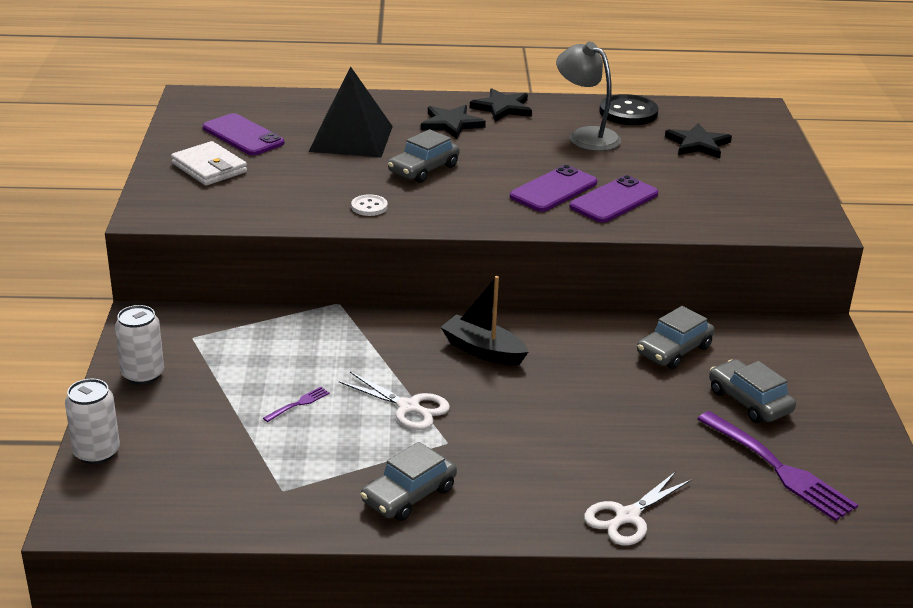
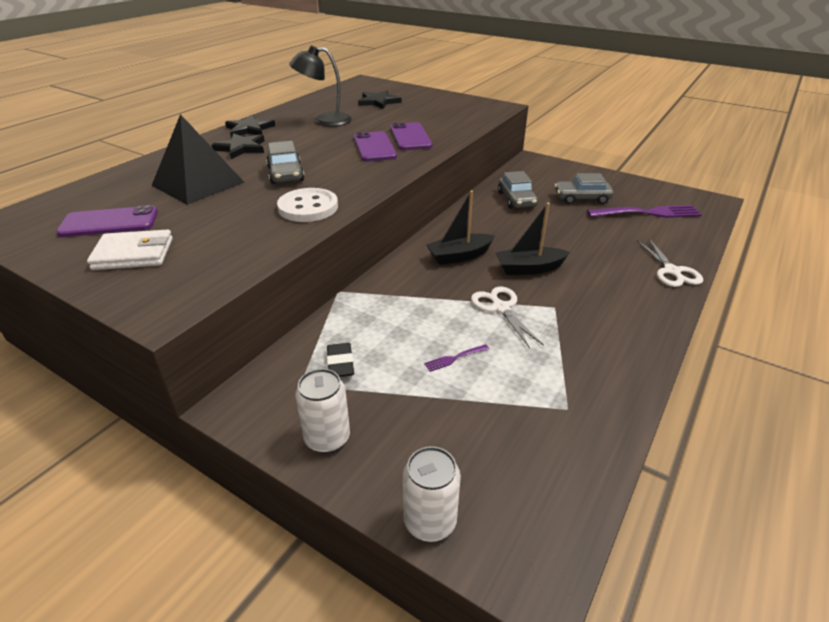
camera: 55 degrees left, 5 degrees up
purple fork [263,387,330,422] -> purple fork turned 105 degrees counterclockwise [424,344,489,372]
white scissors [339,372,450,430] -> white scissors turned 90 degrees counterclockwise [471,287,544,348]
white button [351,194,388,216] -> white button [277,188,338,222], size x1.86
grey car [361,442,457,521] -> none
grey lamp [556,42,621,151] -> black lamp [289,46,352,127]
black button [599,94,658,125] -> none
none -> black eraser [327,343,354,377]
none -> black boat [495,202,570,275]

